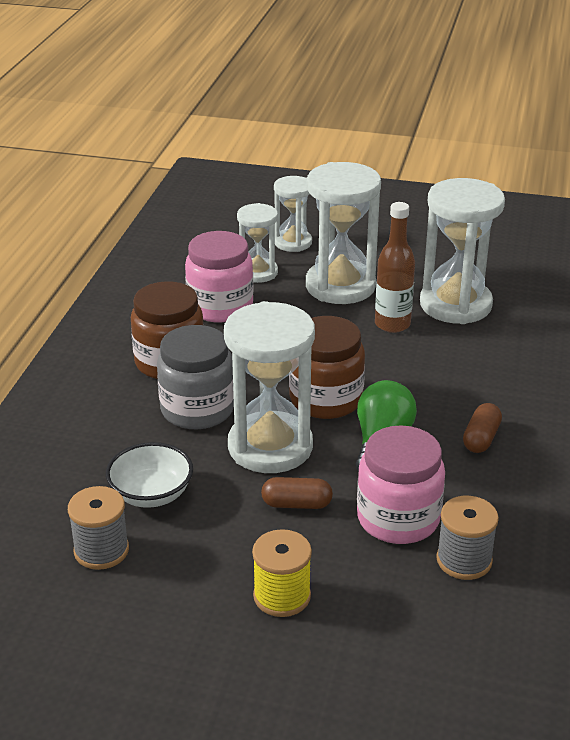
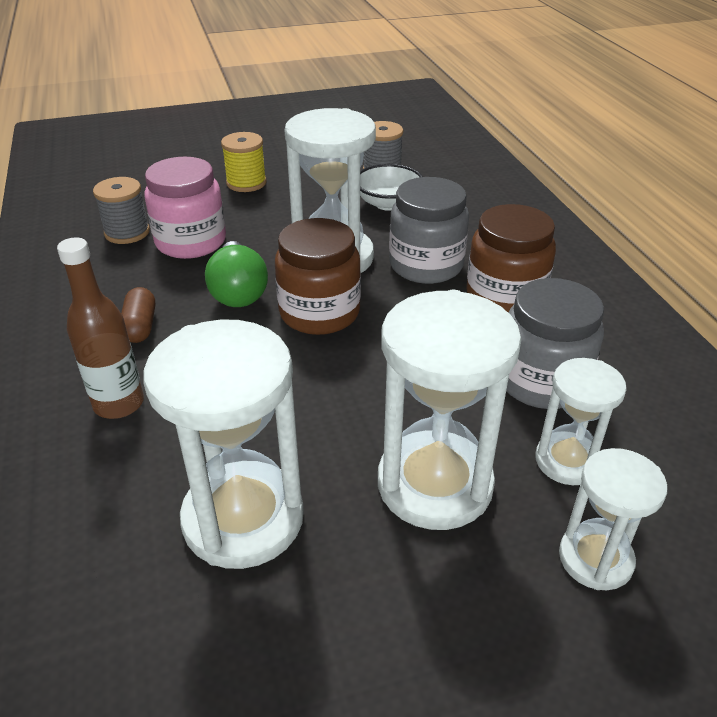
camera: 150 degrees right, 5 degrees up
pink jar [185,231,253,323] -> grey jar [506,278,604,409]
brown capsule [261,477,333,509] -> none
brown bottle [375,202,415,333] -> brown bottle moved to [57,237,144,419]

